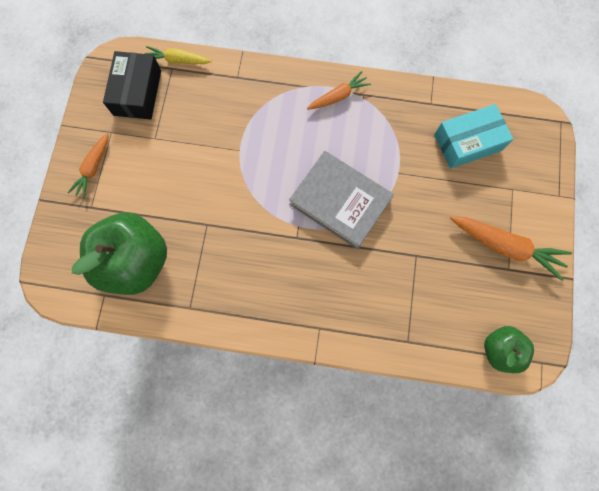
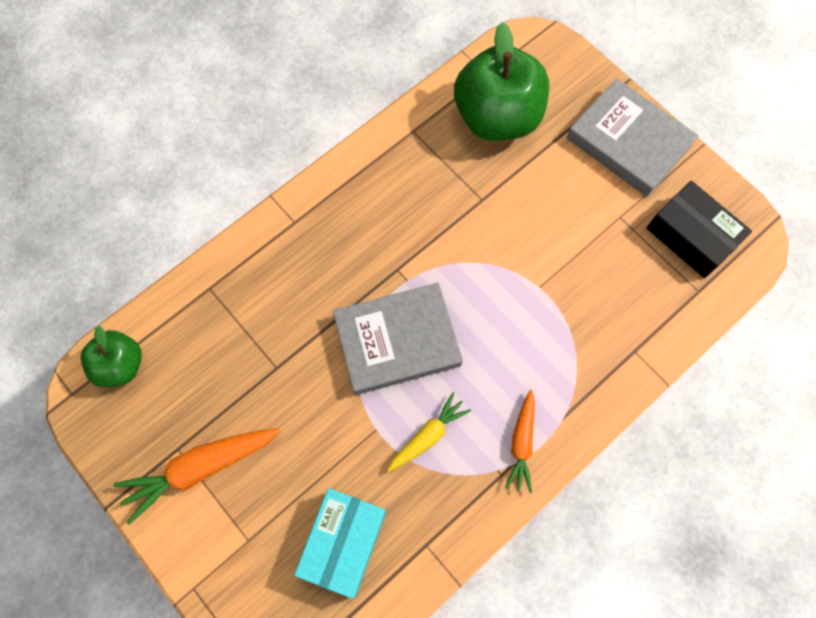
camera: 130 degrees right, 5 degrees down
orange carrot [68,133,109,199] -> grey book [567,78,698,197]
yellow carrot [145,46,212,64] -> yellow carrot moved to [387,392,471,472]

